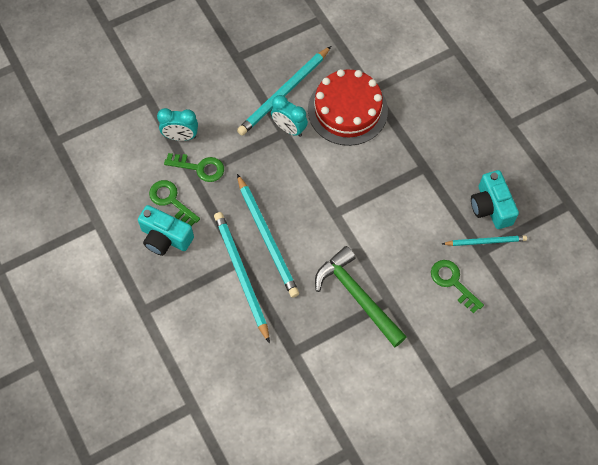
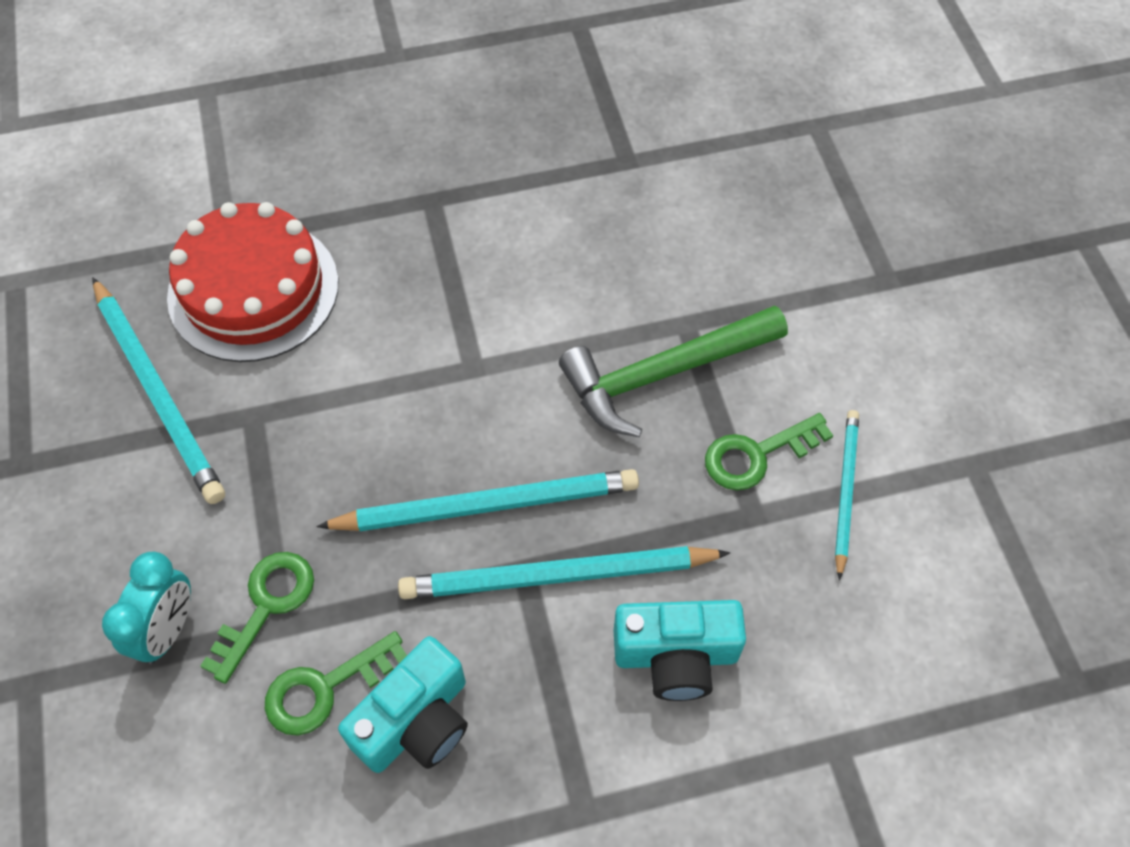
camera: 75 degrees left, 5 degrees down
turquoise clock [271,95,308,137] -> none
green key [431,260,484,313] -> green key moved to [705,413,833,490]
turquoise pencil [442,235,527,246] -> turquoise pencil moved to [835,410,859,580]
turquoise camera [471,170,519,229] -> turquoise camera moved to [613,600,746,701]

